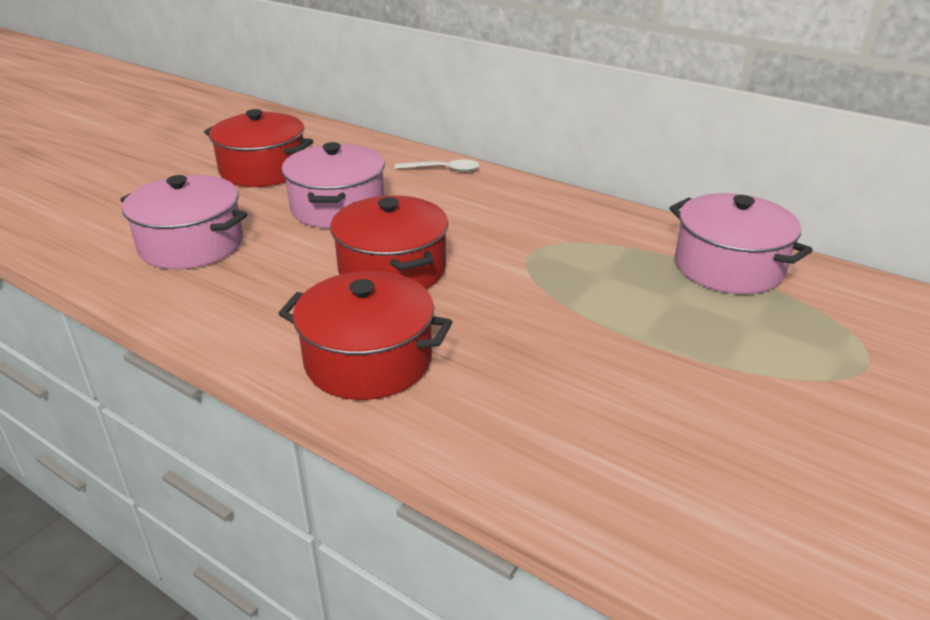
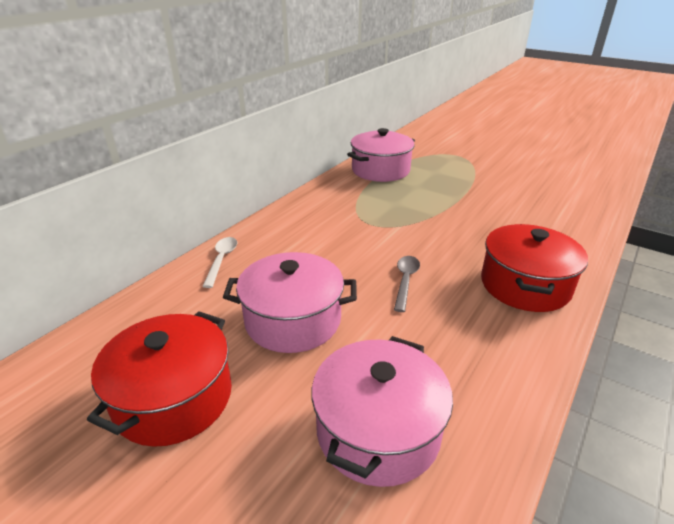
camera: 90 degrees left, 0 degrees up
red pot [330,196,448,289] -> grey spoon [394,256,420,312]

